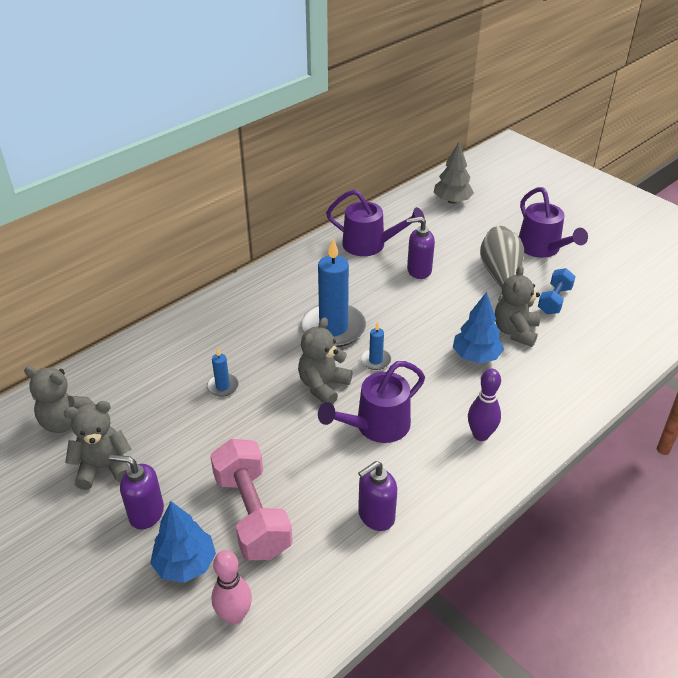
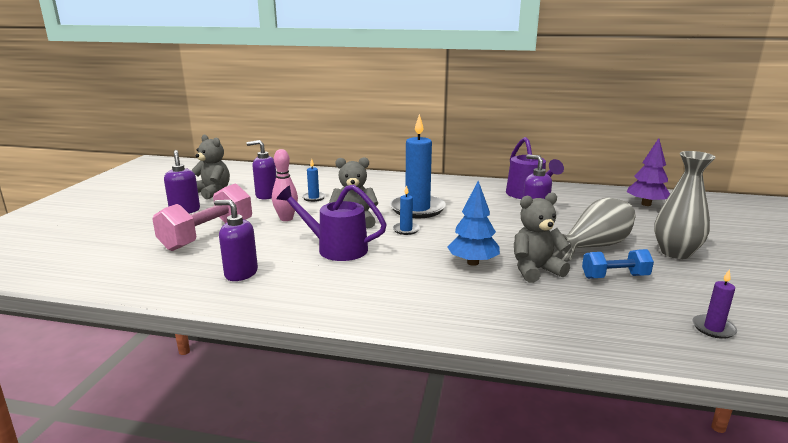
camera: 55 degrees right, 20 degrees down
grey teddy bear [24,366,95,433] -> none
blue tree [150,501,216,583] -> none
pink bowling pin [211,550,252,625] -> pink bowling pin moved to [272,149,298,221]
grey tree [434,142,474,204] -> purple tree [627,138,670,206]
purple bowling pin [468,369,501,441] -> none
purple watering can [519,187,588,258] -> grey vase [654,151,716,259]
none -> purple soap dispenser [247,140,276,200]
none -> purple candle [693,269,737,339]

